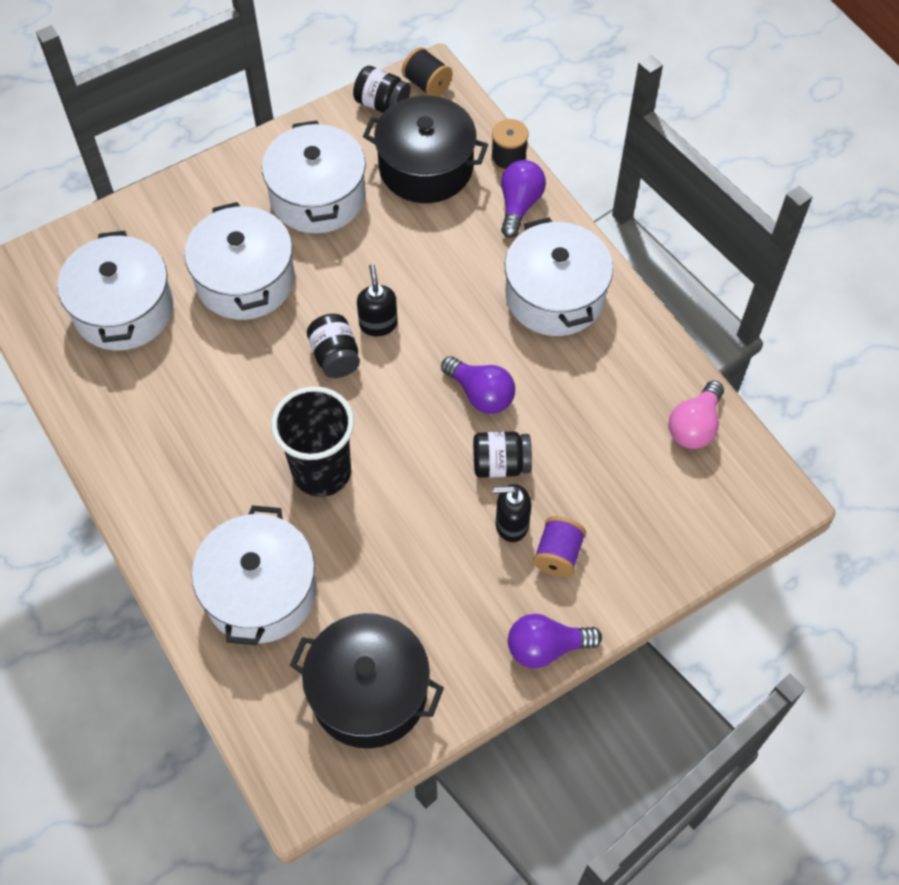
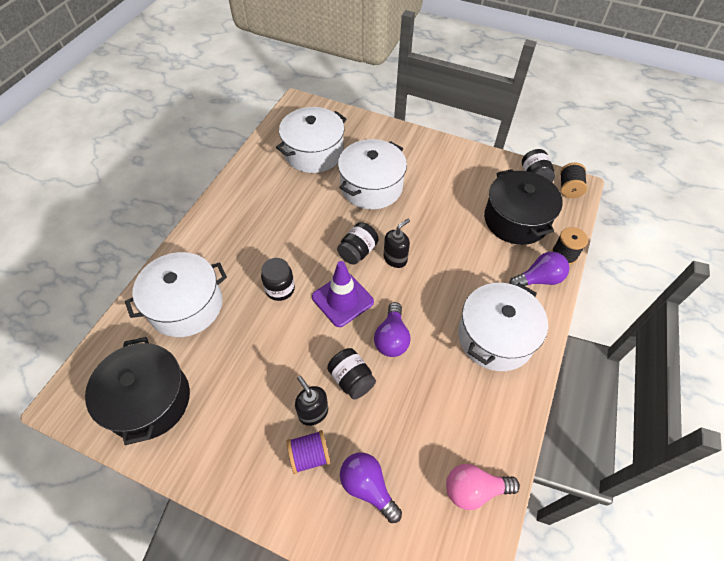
camera: 55 degrees right, 5 degrees down
white pot [262,120,366,233] -> none
black cup [271,386,354,497] -> black jar [261,258,295,301]
purple light bulb [508,614,602,668] -> purple light bulb moved to [340,452,402,523]
none -> purple traffic cone [312,261,374,327]

